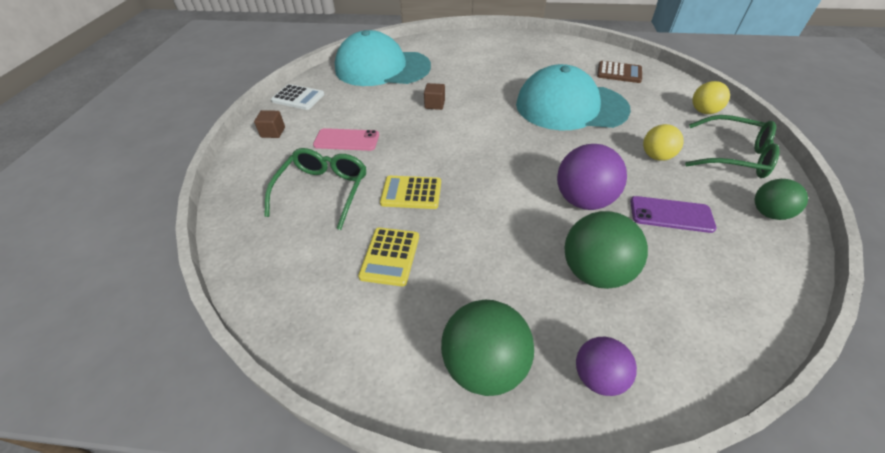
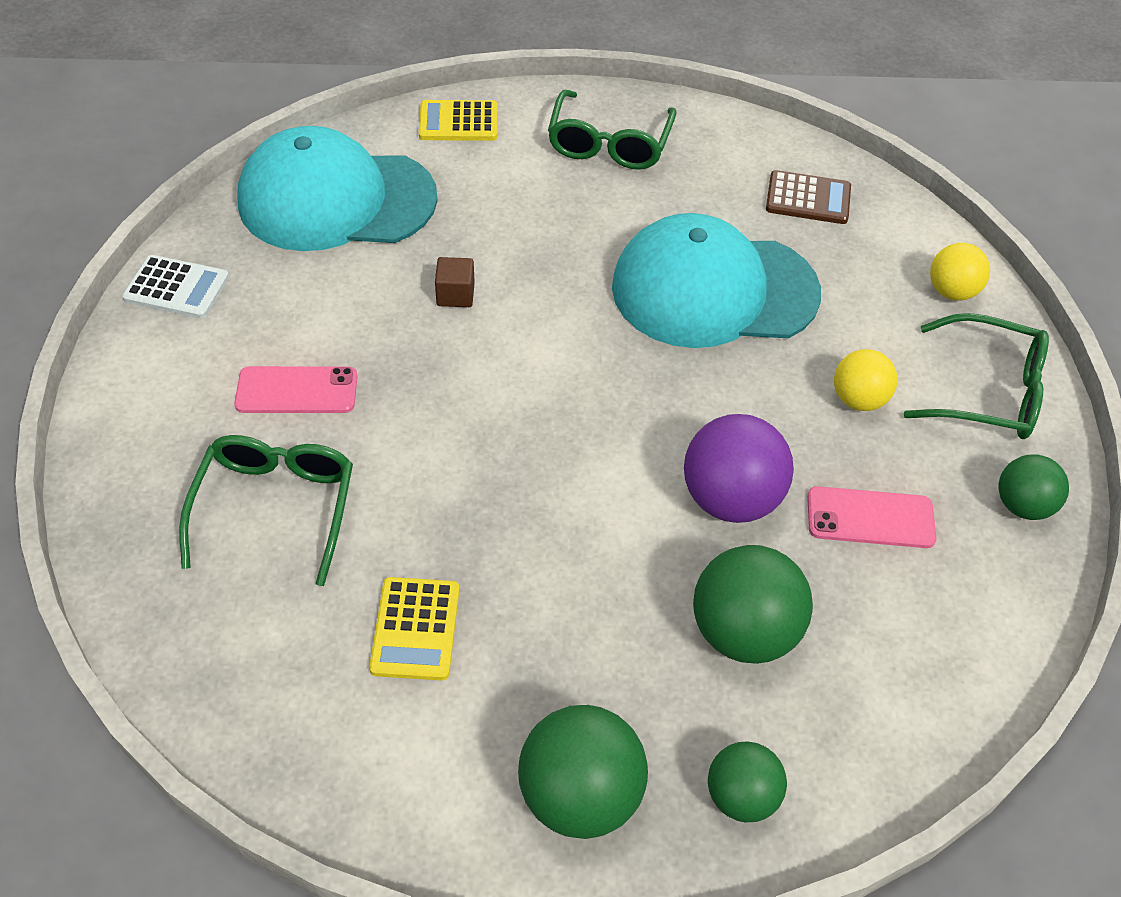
camera: 10 degrees left, 5 degrees up
brown cube [254,110,285,138] -> none
yellow calculator [380,176,441,209] -> yellow calculator moved to [419,100,498,141]
purple ball [576,337,637,396] -> green ball [708,742,787,822]
purple phone [630,196,717,233] -> pink phone [807,486,937,548]
none -> green glasses [548,90,676,170]

